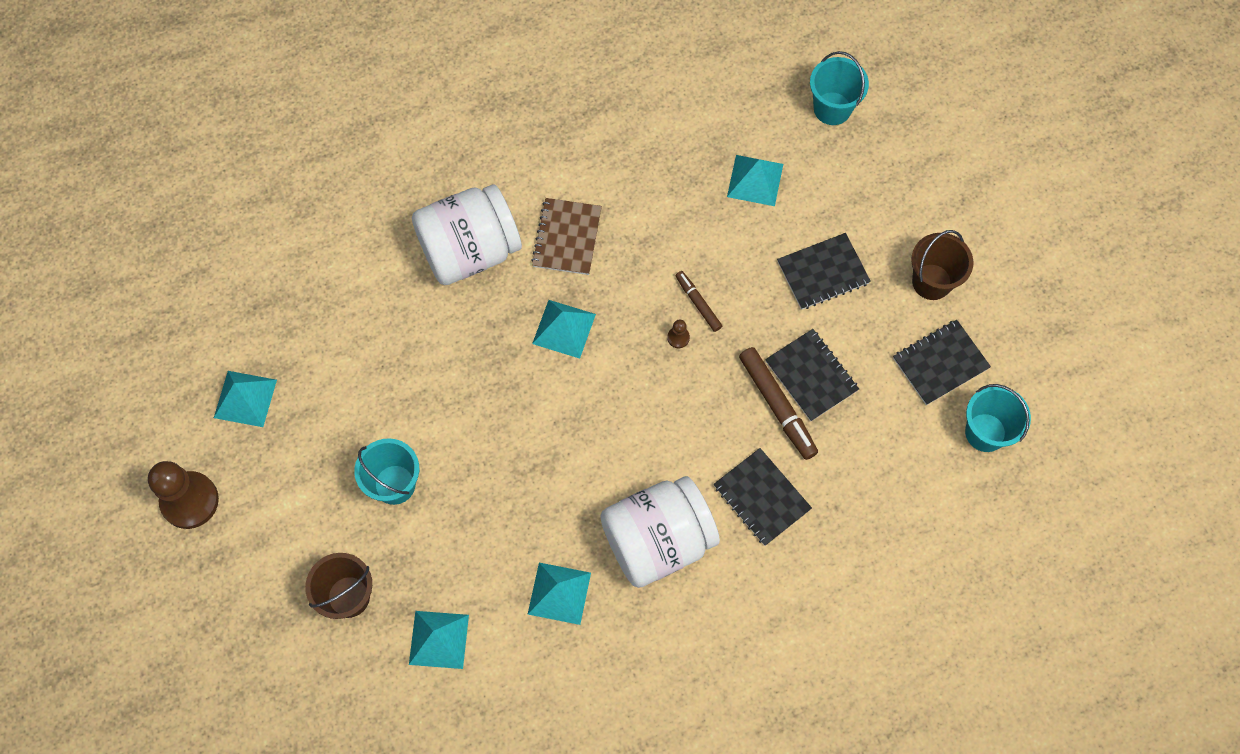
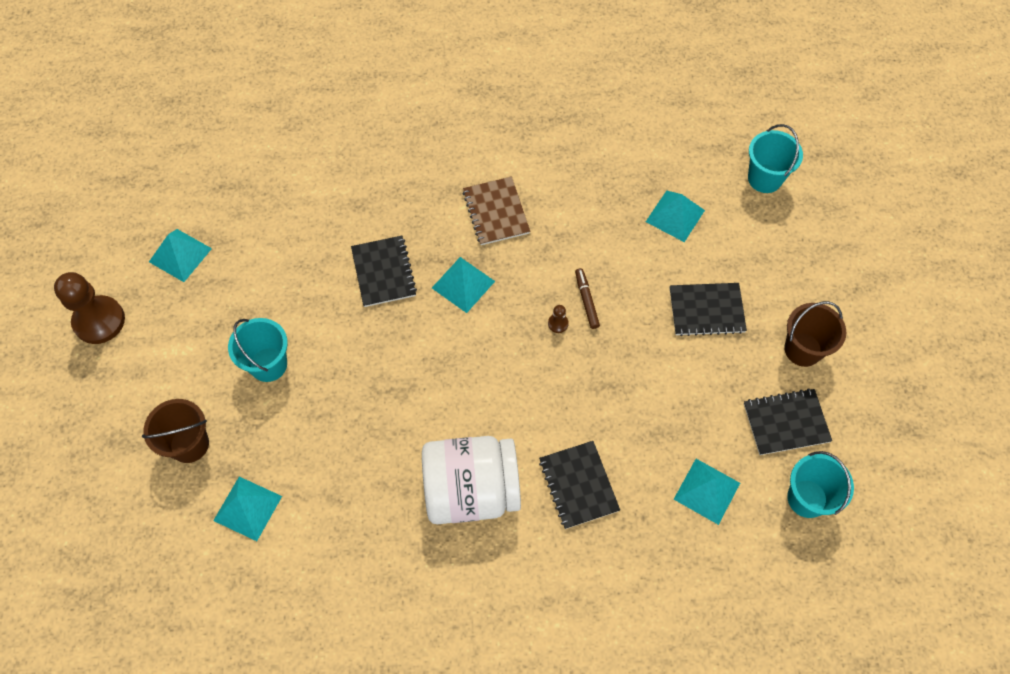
camera: 20 degrees right, 5 degrees down
white jar [412,184,522,285] -> none
turquoise pyramid [528,563,591,625] -> turquoise pyramid moved to [674,459,740,525]
brown notebook [531,198,602,275] -> brown notebook turned 45 degrees counterclockwise [463,177,530,245]
brown marker [739,347,818,460] -> none
black notebook [765,329,859,421] -> black notebook moved to [351,236,417,307]

